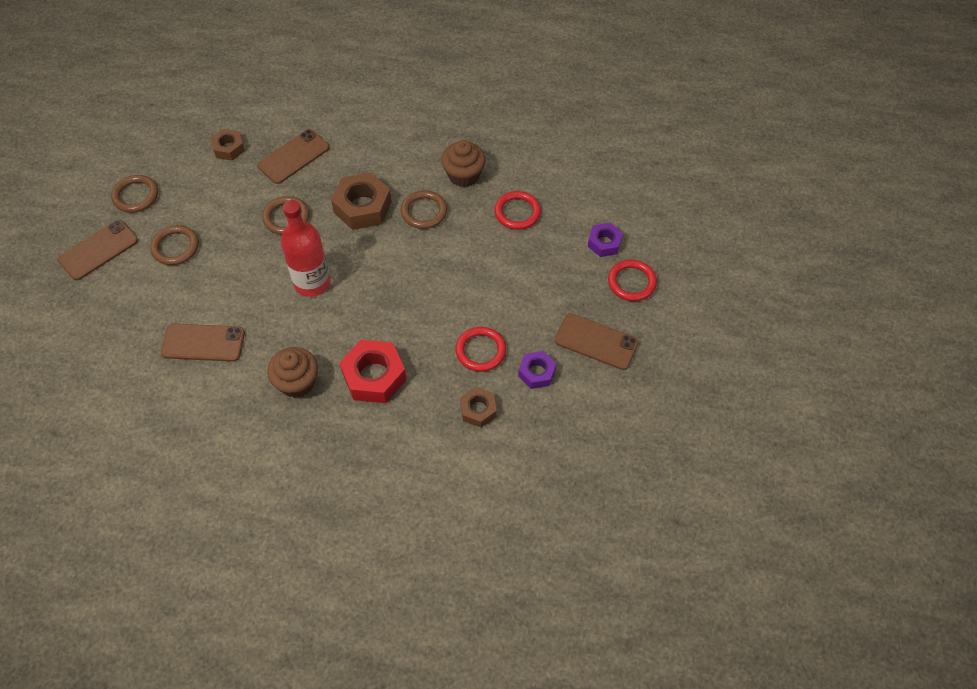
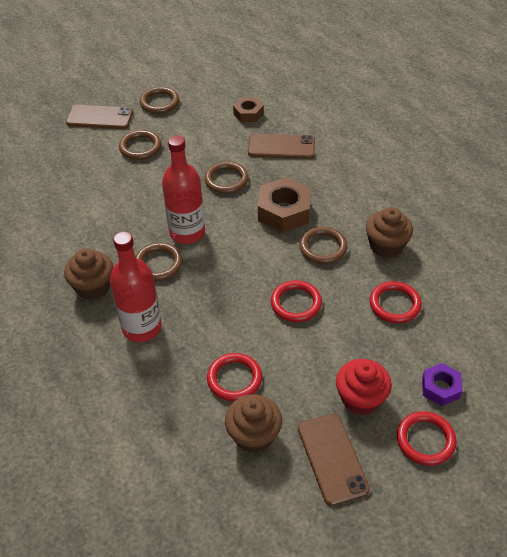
camera: 50 degrees right, 10 degrees down
brown phone [161,324,245,362] -> none
red nut [340,340,407,403] -> red bottle [110,231,162,342]
brown nut [460,387,497,427] -> none
purple nut [518,351,556,389] -> brown cupcake [225,395,282,453]
none -> brown ring [135,243,183,281]
none -> red ring [271,280,322,322]
none -> red cupcake [336,359,392,416]

